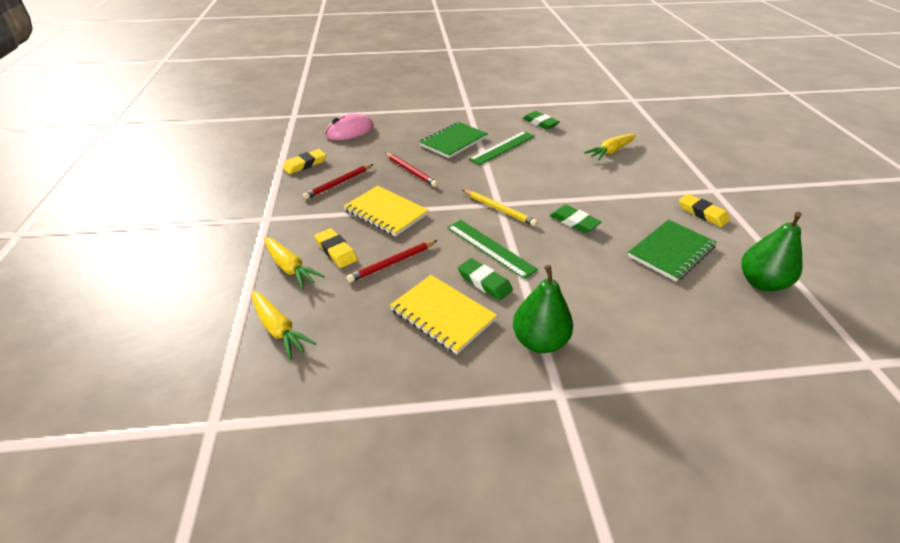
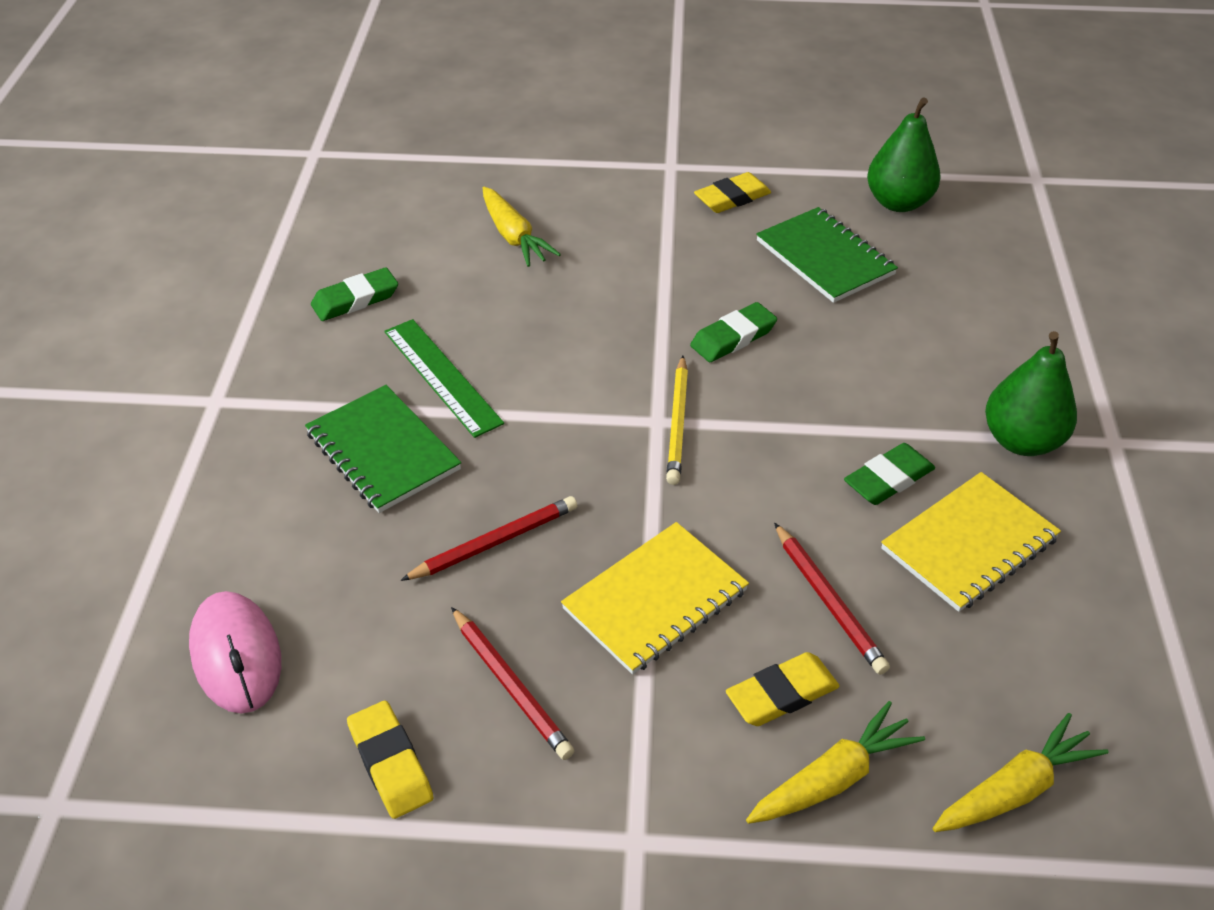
camera: 80 degrees left, 5 degrees up
green ruler [447,220,538,279] -> none
yellow pencil [463,190,538,226] -> yellow pencil turned 135 degrees clockwise [666,356,688,485]

